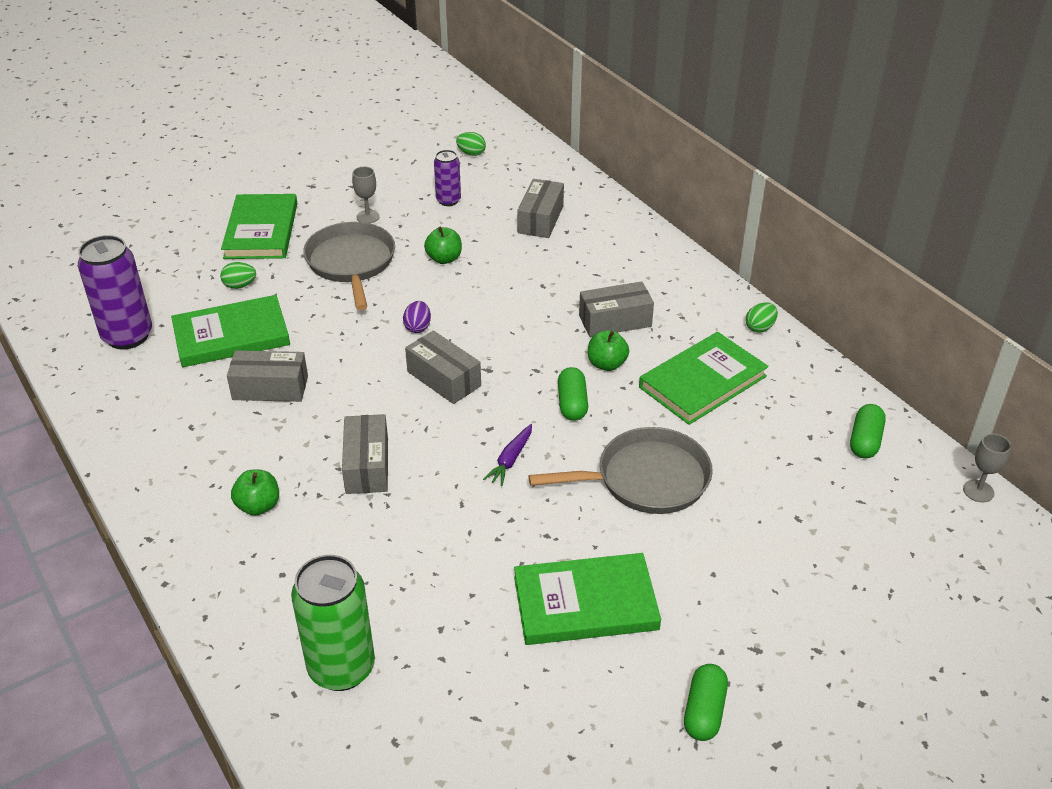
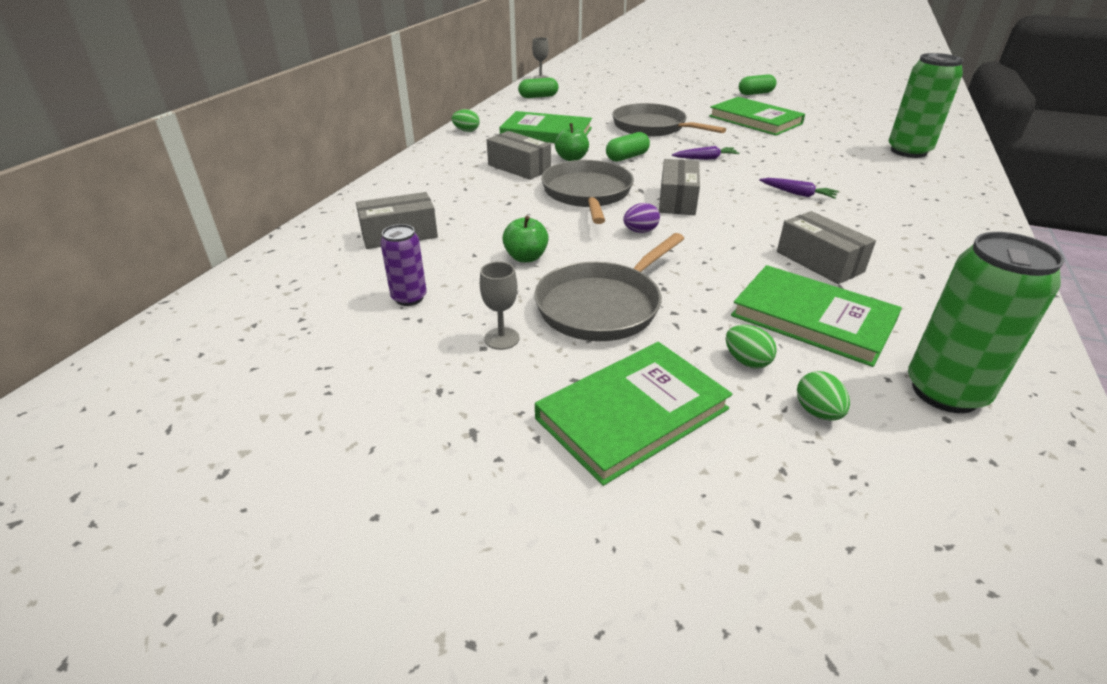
camera: 125 degrees left, 5 degrees down
purple can [78,235,152,350] -> green can [908,232,1065,413]
green apple [231,470,279,516] -> none
grey box [342,414,388,494] -> purple carrot [759,178,839,199]
green egg [456,132,486,156] -> green egg moved to [797,371,850,421]
none -> grey pan [541,160,634,224]

